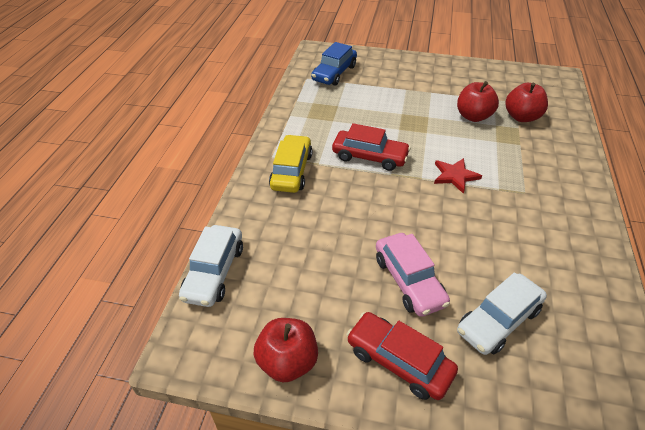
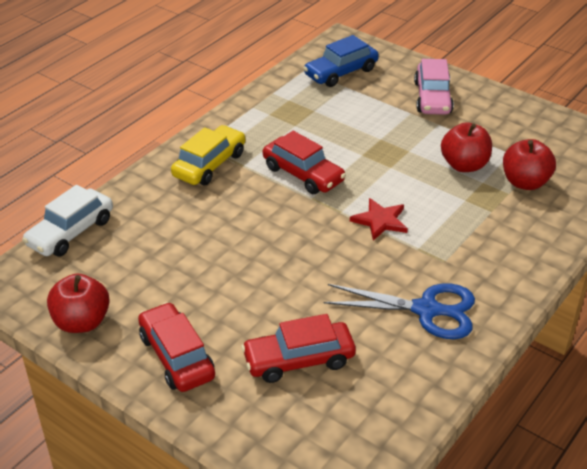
camera: 25 degrees right, 5 degrees down
pink car [376,233,450,317] -> pink car moved to [414,59,454,115]
white car [457,273,547,355] -> red car [241,314,356,383]
none -> blue scissors [323,283,475,339]

